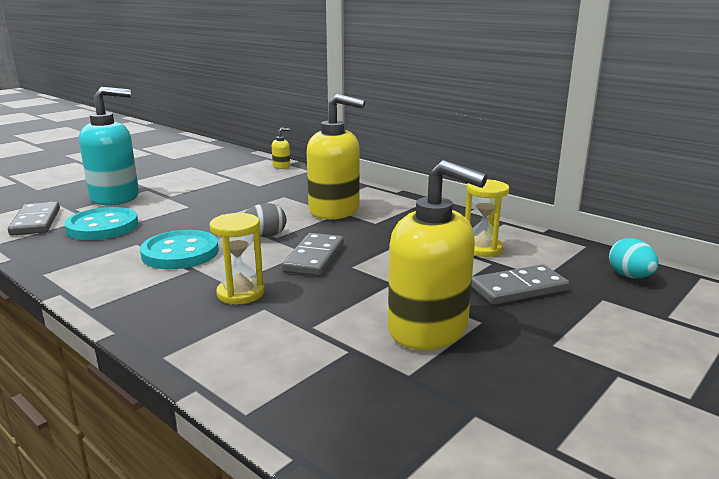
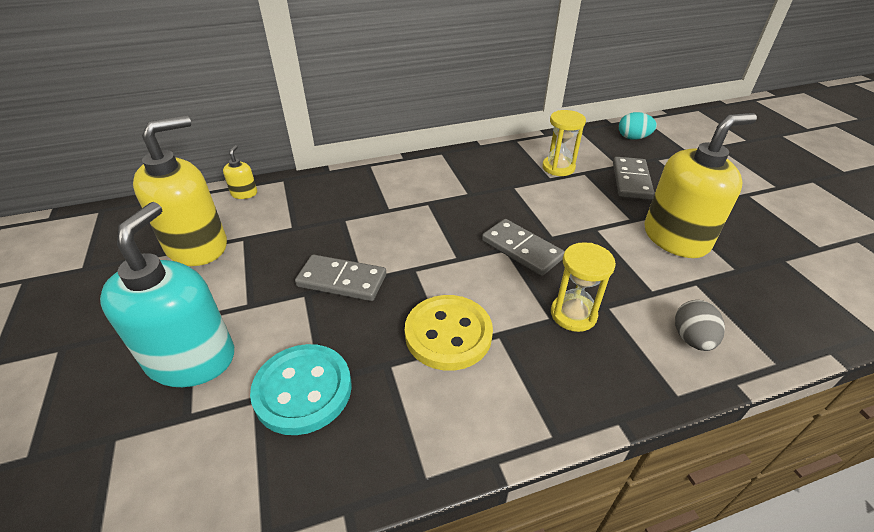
camera: 60 degrees left, 20 degrees up
grey domino [8,202,60,236] -> grey domino moved to [295,255,386,301]
turquoise button [140,230,219,269] -> yellow button [405,295,493,371]
grey egg [245,203,287,237] -> grey egg moved to [675,300,725,351]
yellow soap dispenser [307,94,365,220] -> yellow soap dispenser moved to [133,115,227,266]

